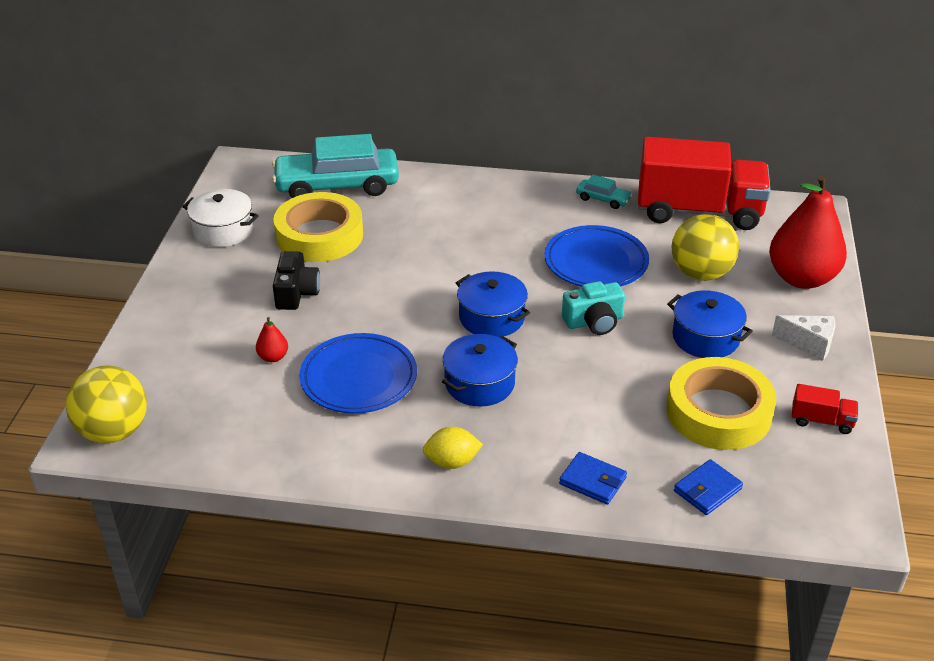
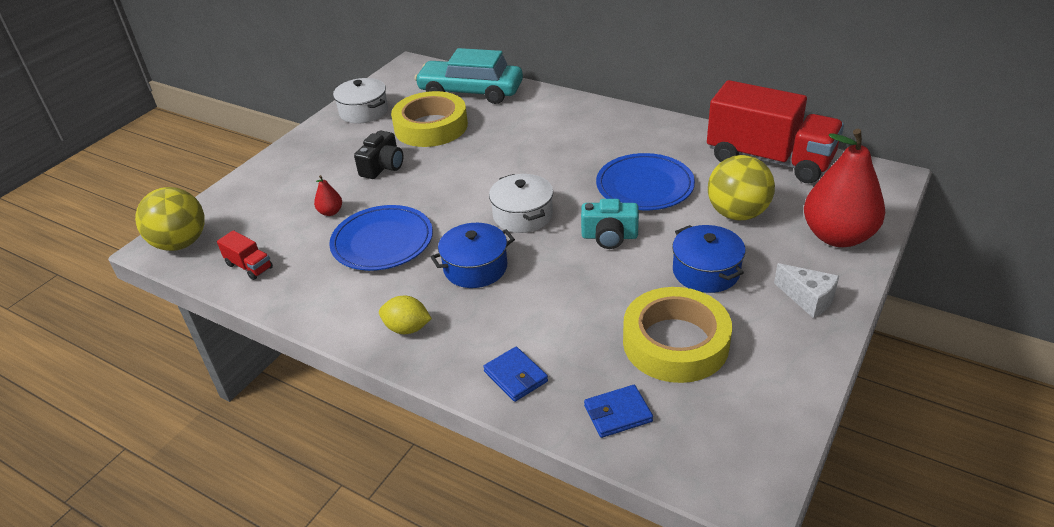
camera: 25 degrees right, 0 degrees up
blue pot [456,271,530,337] -> white pot [489,174,553,233]
turquoise car [576,175,632,209] -> none
red truck [792,384,859,434] -> red truck moved to [217,230,273,280]

